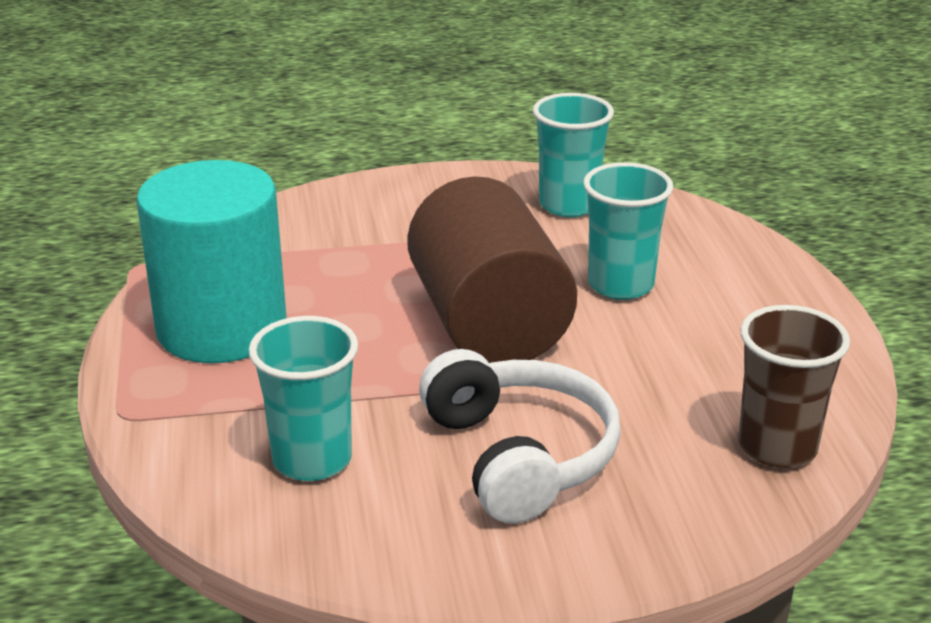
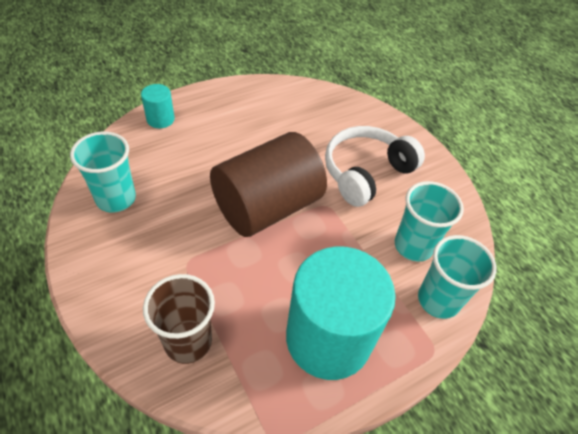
camera: 115 degrees left, 20 degrees up
turquoise cup [583,162,673,300] -> turquoise cup moved to [418,235,497,319]
brown cup [738,305,850,468] -> brown cup moved to [143,274,215,364]
none -> turquoise cylinder [141,84,175,128]

